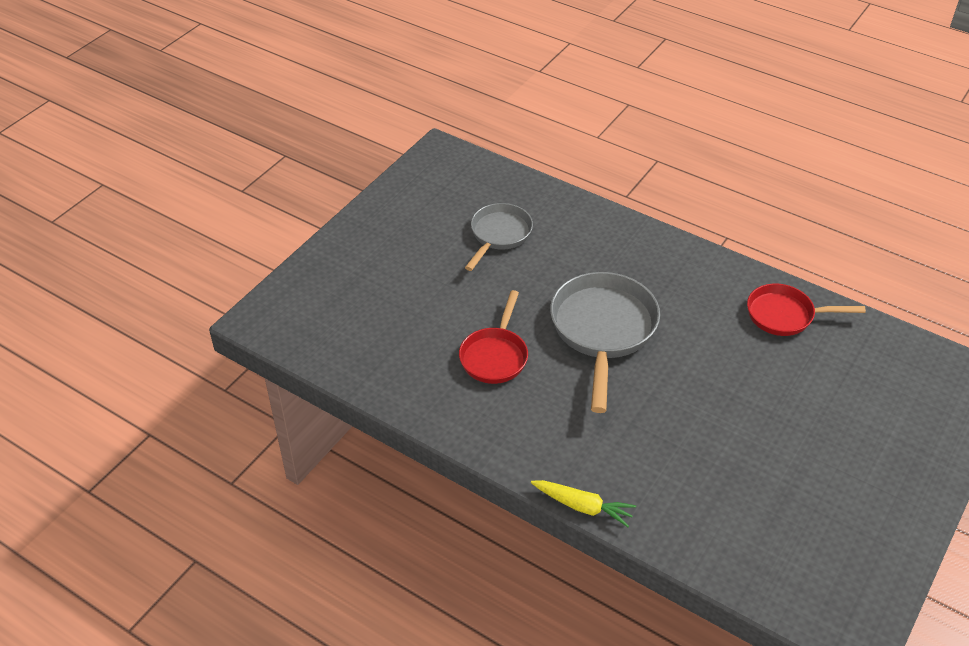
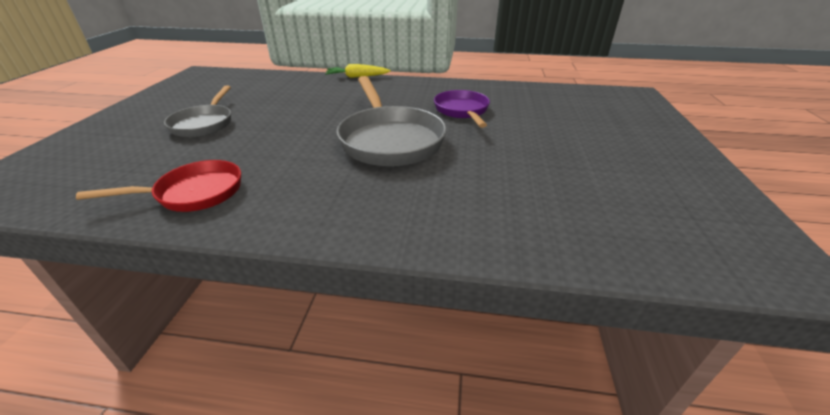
camera: 155 degrees right, 10 degrees down
red pan [459,290,528,384] -> purple pan [434,90,490,128]
grey pan [465,203,533,271] -> grey pan moved to [164,85,231,137]

